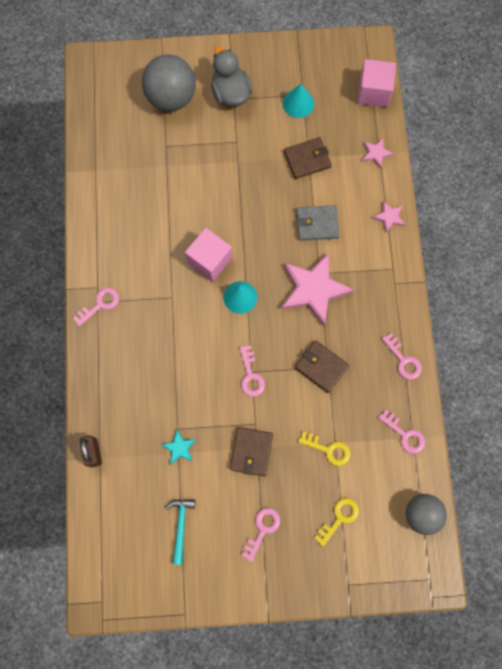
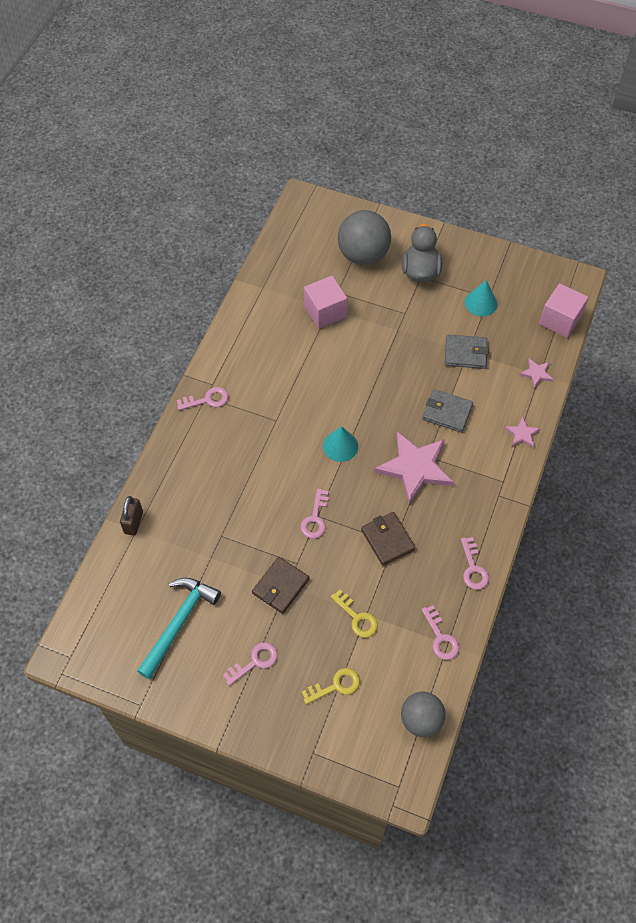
camera: 25 degrees right, 15 degrees down
turquoise star [162,430,197,465] -> none
turquoise hammer [165,499,195,565] -> turquoise hammer [137,578,221,679], size x1.65
pink cube [185,228,232,282] -> pink cube moved to [304,276,347,329]
brown wallet [284,137,332,179] -> grey wallet [445,334,489,369]

